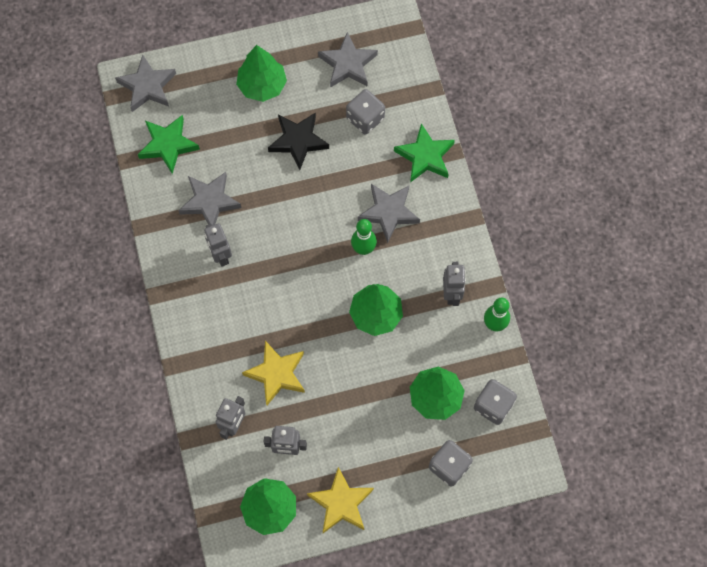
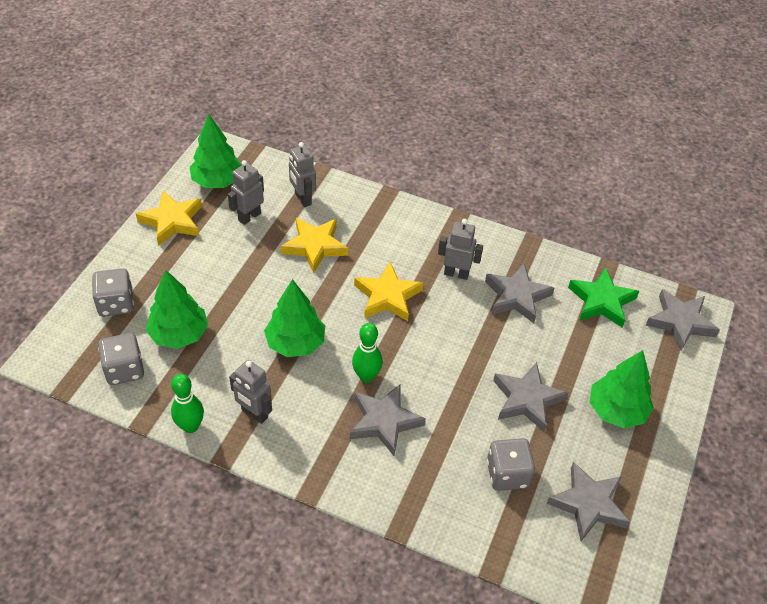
camera: 125 degrees right, 20 degrees down
black star [268,112,329,170] -> grey star [493,362,568,432]
green star [394,123,455,182] -> none
none -> yellow star [354,262,424,321]

